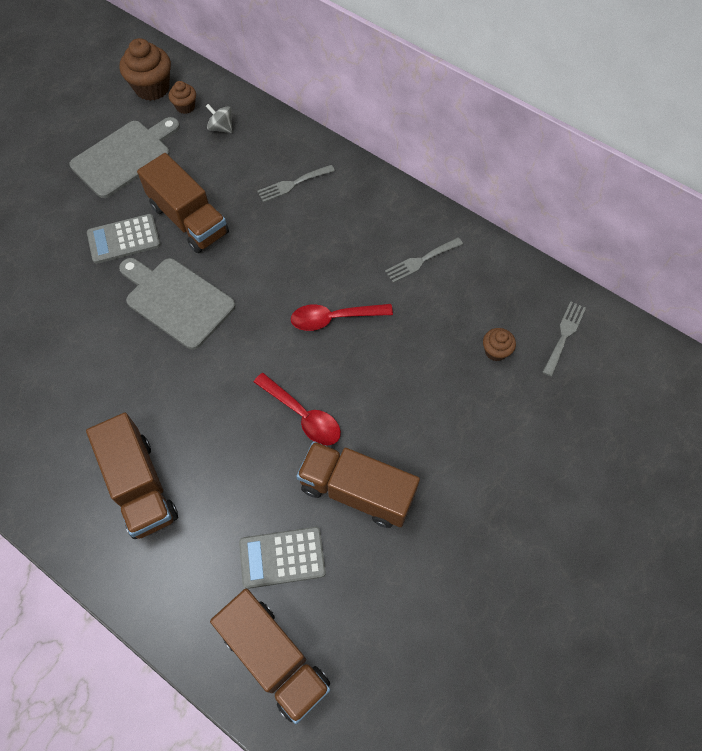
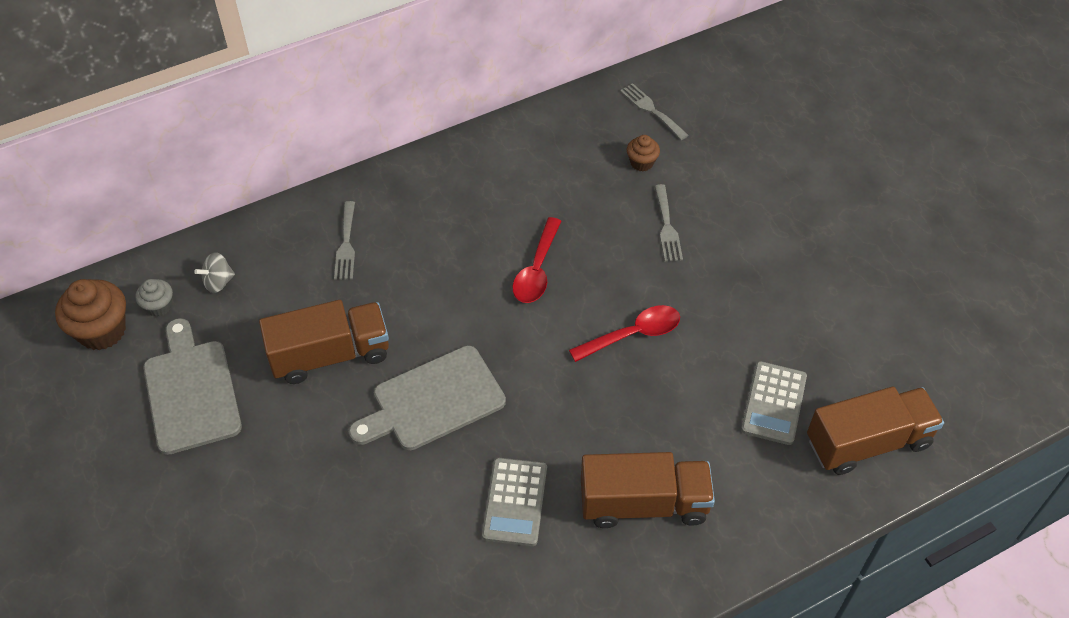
camera: 65 degrees left, 10 degrees down
grey calculator [87,214,160,264] -> grey calculator moved to [482,458,547,546]
brown cupcake [169,81,196,114] -> grey cupcake [135,279,173,317]
brown truck [297,441,420,528] -> none
grey fork [385,237,463,283] -> grey fork moved to [655,184,683,261]

